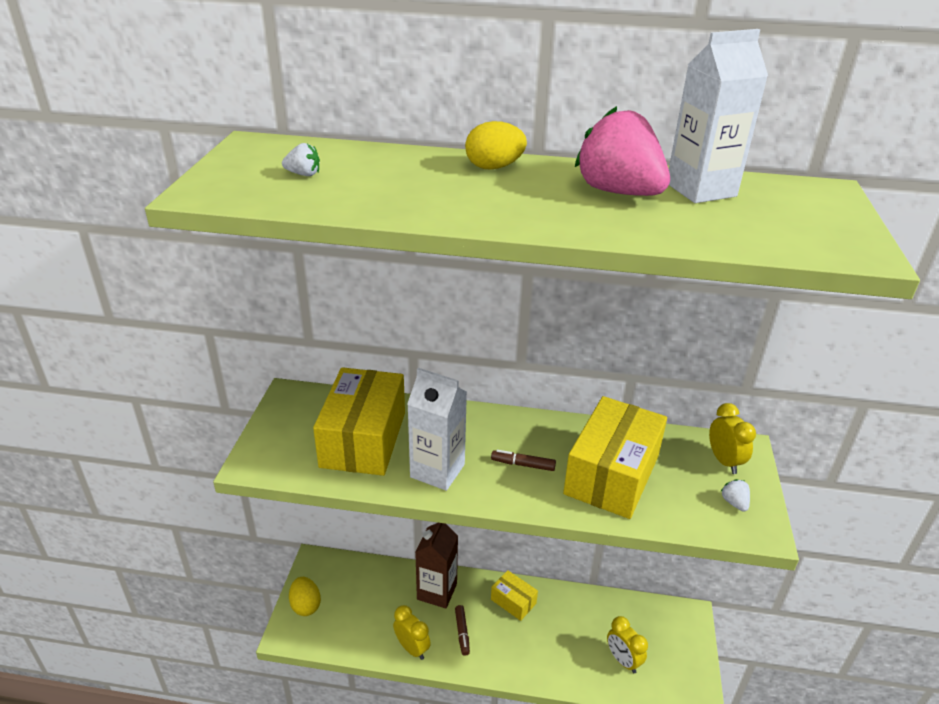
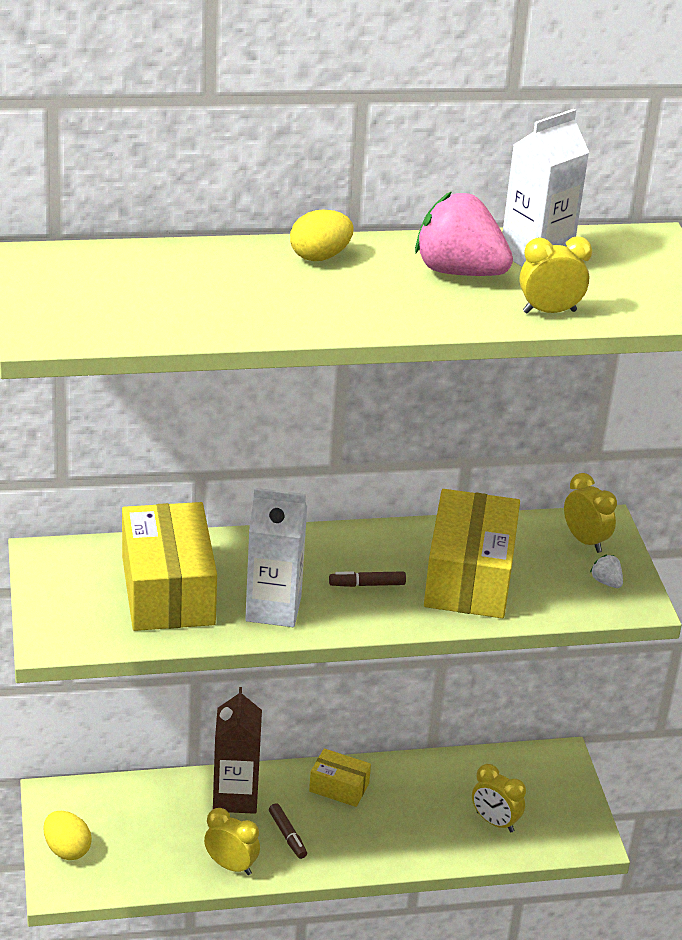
camera: 20 degrees left, 0 degrees up
white strawberry [282,143,320,176] -> none
none -> yellow clock [520,236,592,313]

